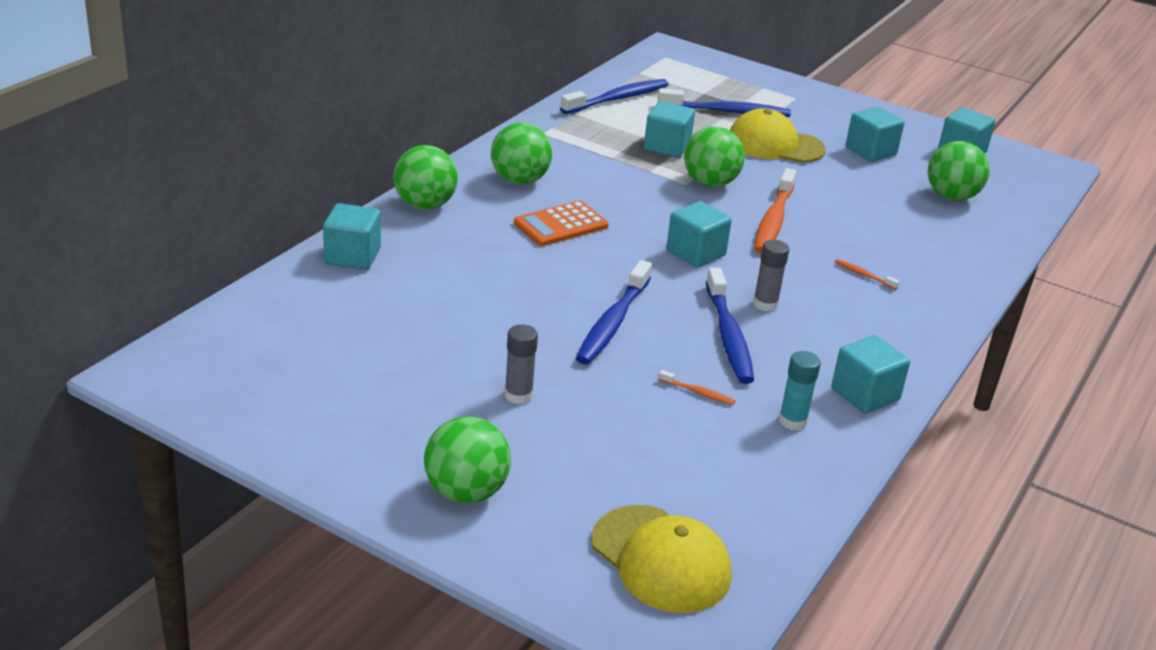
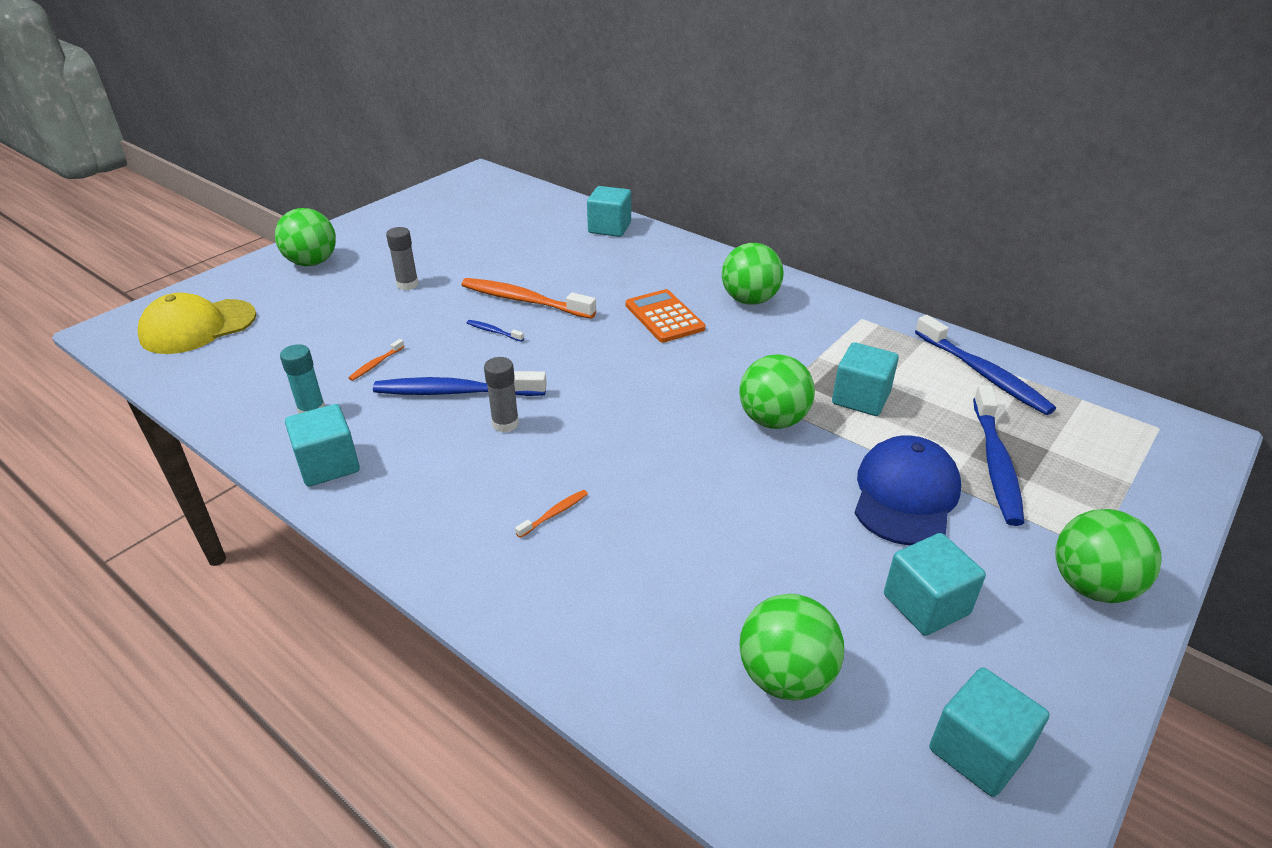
camera: 100 degrees right, 5 degrees up
green ball [393,145,458,210] -> green ball moved to [1055,509,1162,603]
blue toothbrush [576,260,652,365] -> blue toothbrush [467,320,524,342], size x0.43
turquoise cube [666,201,732,268] -> none
yellow cap [730,108,826,163] -> blue cap [855,435,961,546]
orange toothbrush [754,168,796,253] -> orange toothbrush moved to [461,278,596,319]

